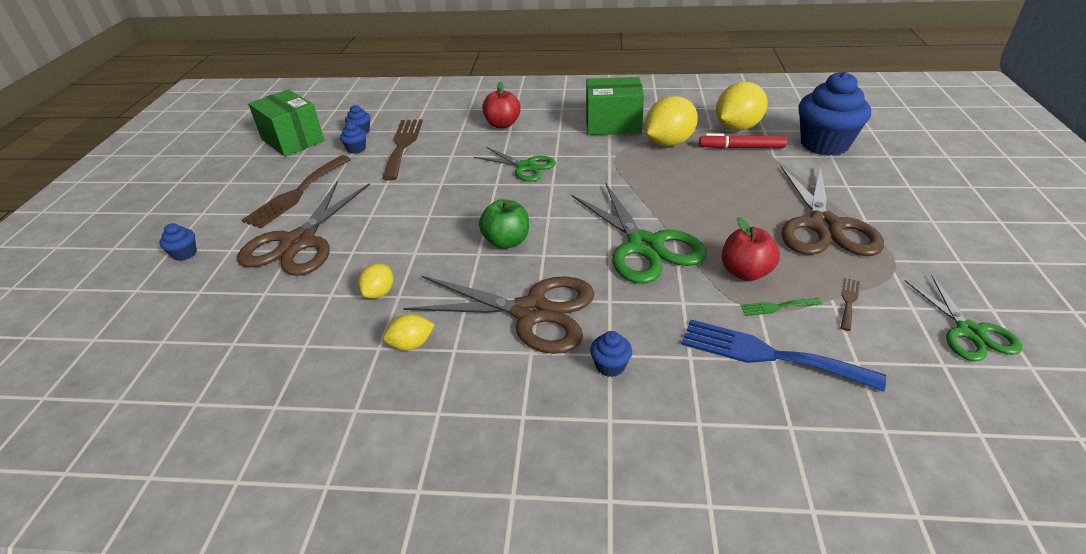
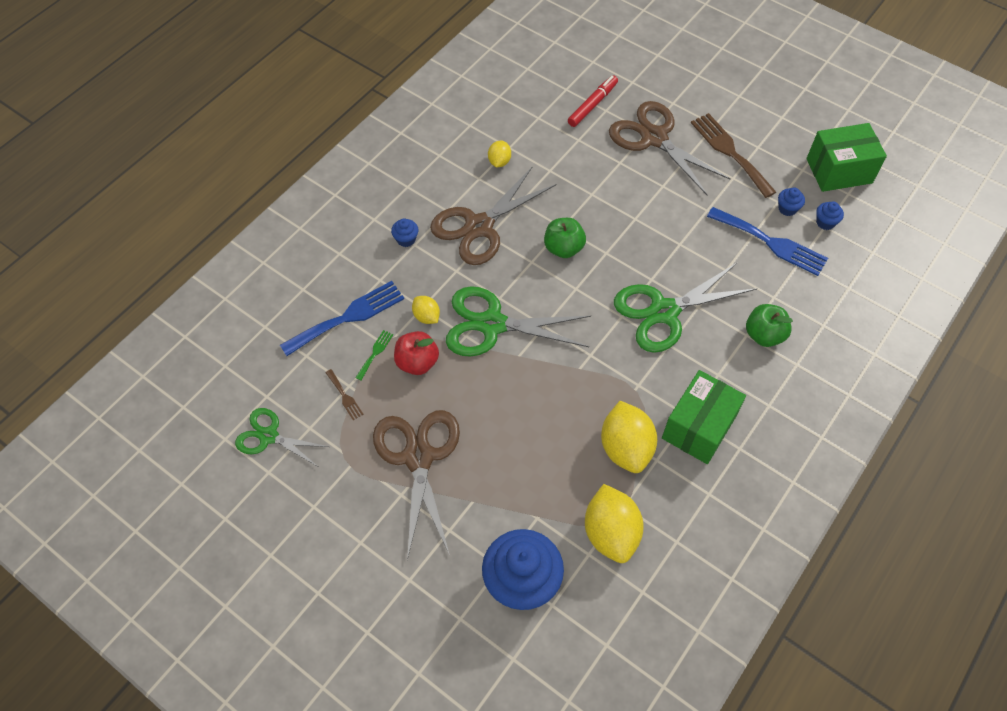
camera: 120 degrees right, 20 degrees up
blue cupcake [159,223,197,261] -> none
yellow lemon [358,263,394,299] -> yellow lemon moved to [412,296,440,324]
brown fork [382,119,423,181] -> blue fork [707,207,828,276]
green scissors [474,147,556,182] -> green scissors [614,263,758,353], size x1.67
red apple [482,82,521,128] -> green apple [746,304,793,347]
red marker [699,133,787,149] -> red marker moved to [568,75,618,127]
brown scissors [780,164,884,256] -> brown scissors turned 45 degrees clockwise [373,410,460,560]

